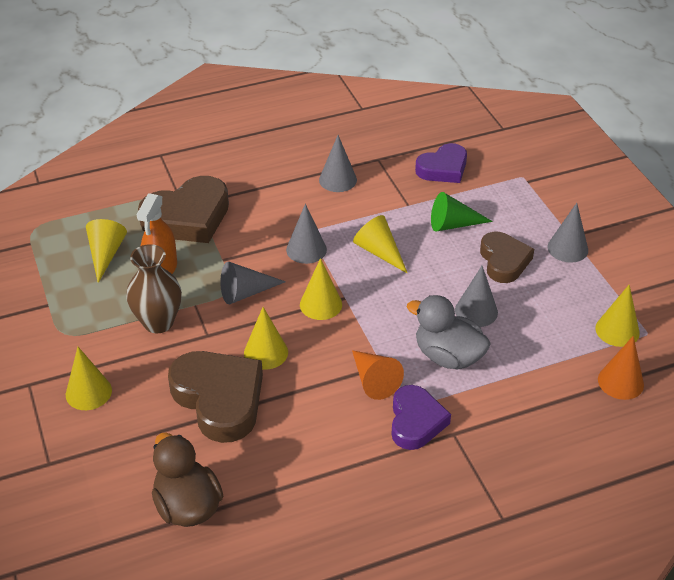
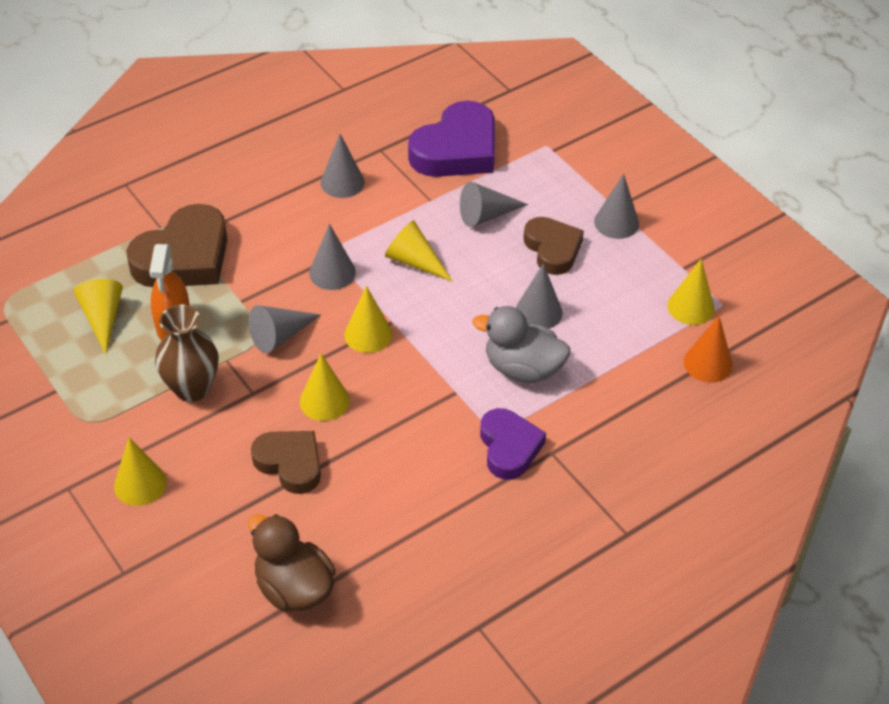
camera: 15 degrees left, 5 degrees up
brown heart [168,351,263,443] -> brown heart [251,431,321,494], size x0.64
orange cone [352,350,404,400] -> none
purple heart [415,143,467,183] -> purple heart [408,101,495,177], size x1.57
green cone [431,192,493,232] -> grey cone [460,182,528,227]

